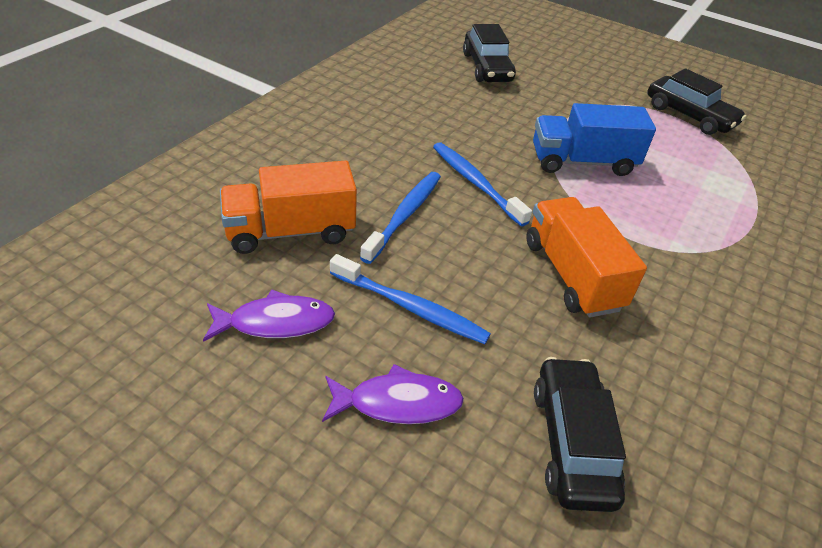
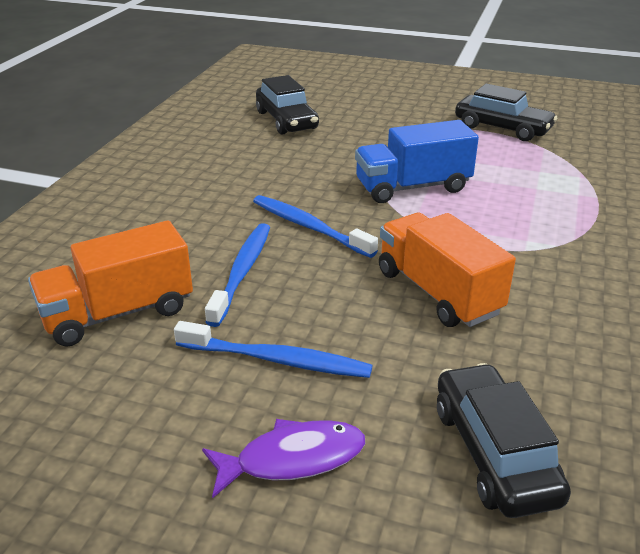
camera: 10 degrees left, 10 degrees down
purple fish [203,289,335,342] -> none

